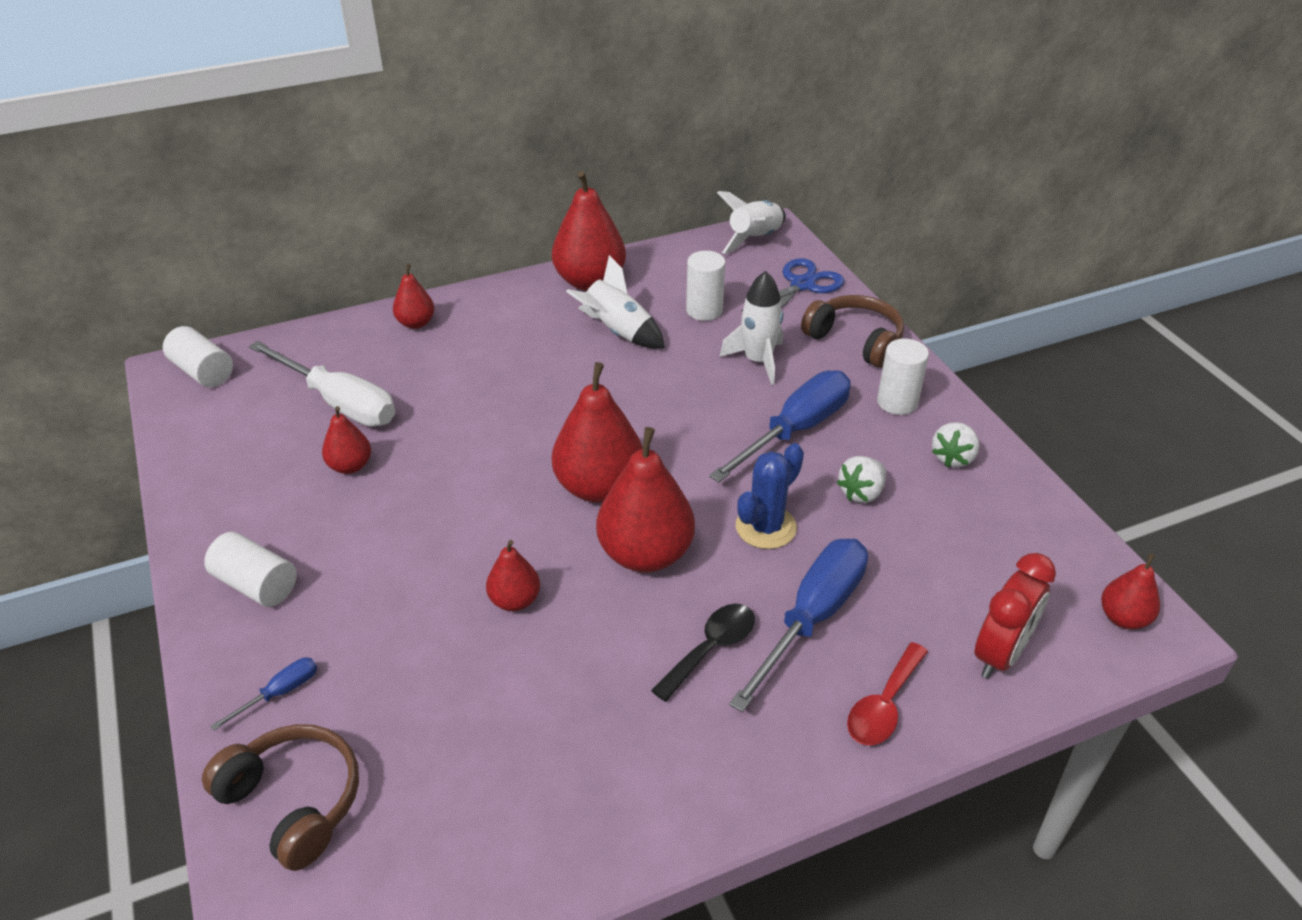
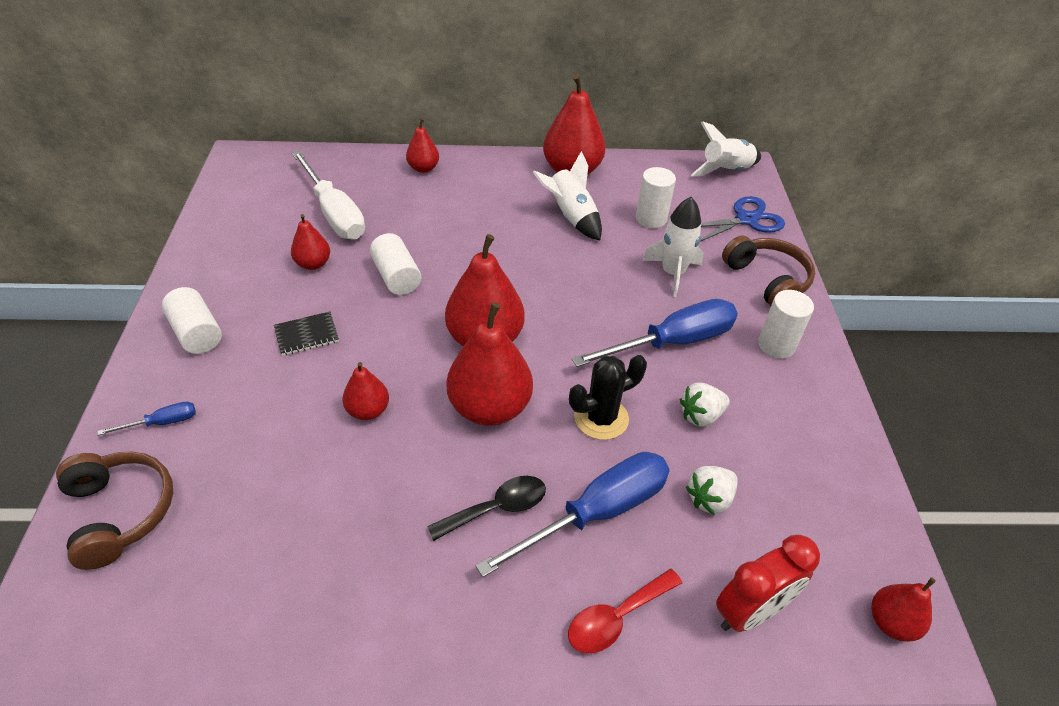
camera: 20 degrees right, 5 degrees up
white cylinder [163,326,233,387] -> white cylinder moved to [370,233,421,295]
blue cactus [736,443,804,549] -> black cactus [569,355,647,440]
white strawberry [932,422,979,467] -> white strawberry moved to [686,466,738,515]
none -> black notebook [274,312,339,356]

